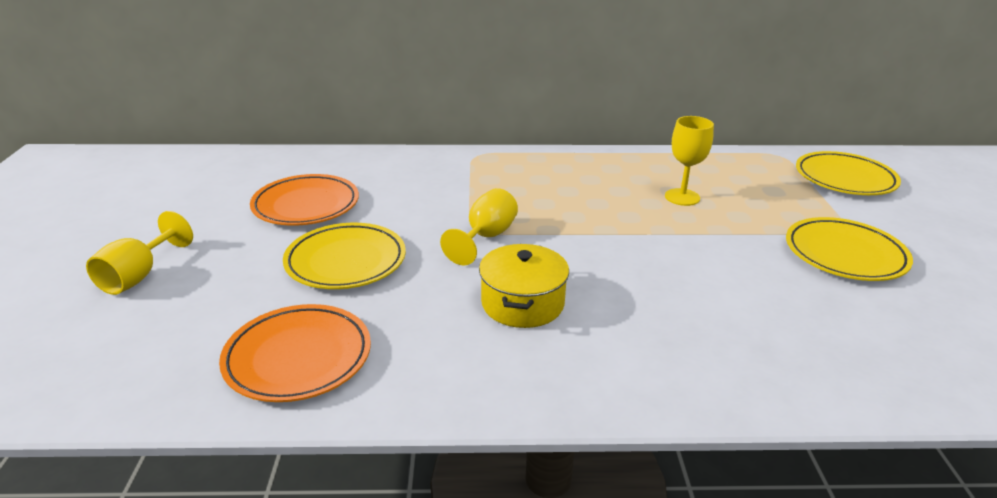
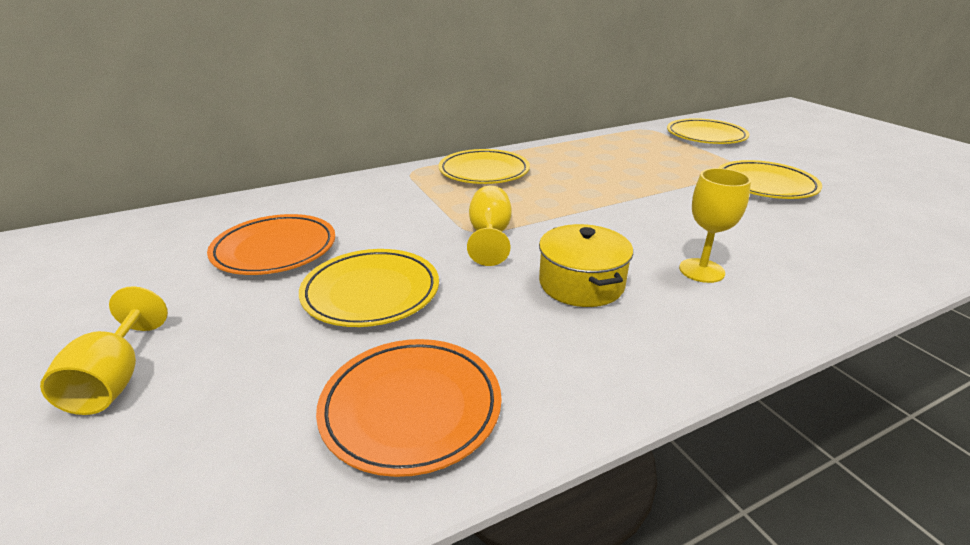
camera: 25 degrees left, 0 degrees up
yellow goblet [665,116,714,206] -> yellow goblet moved to [679,168,751,283]
none -> yellow plate [438,149,530,184]

